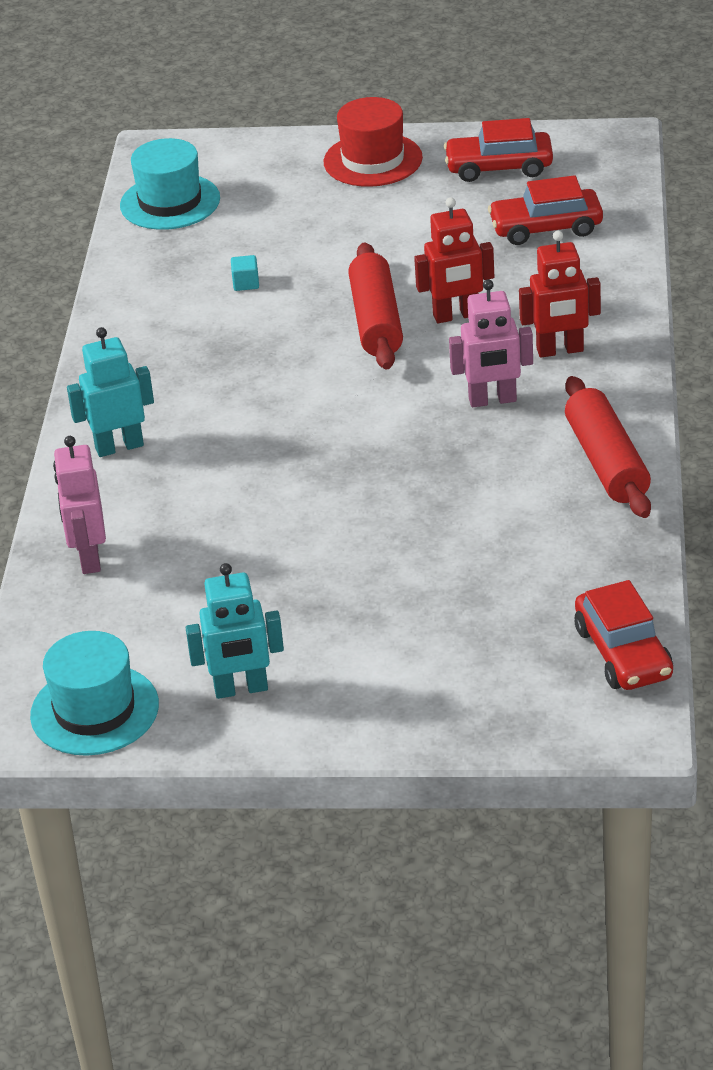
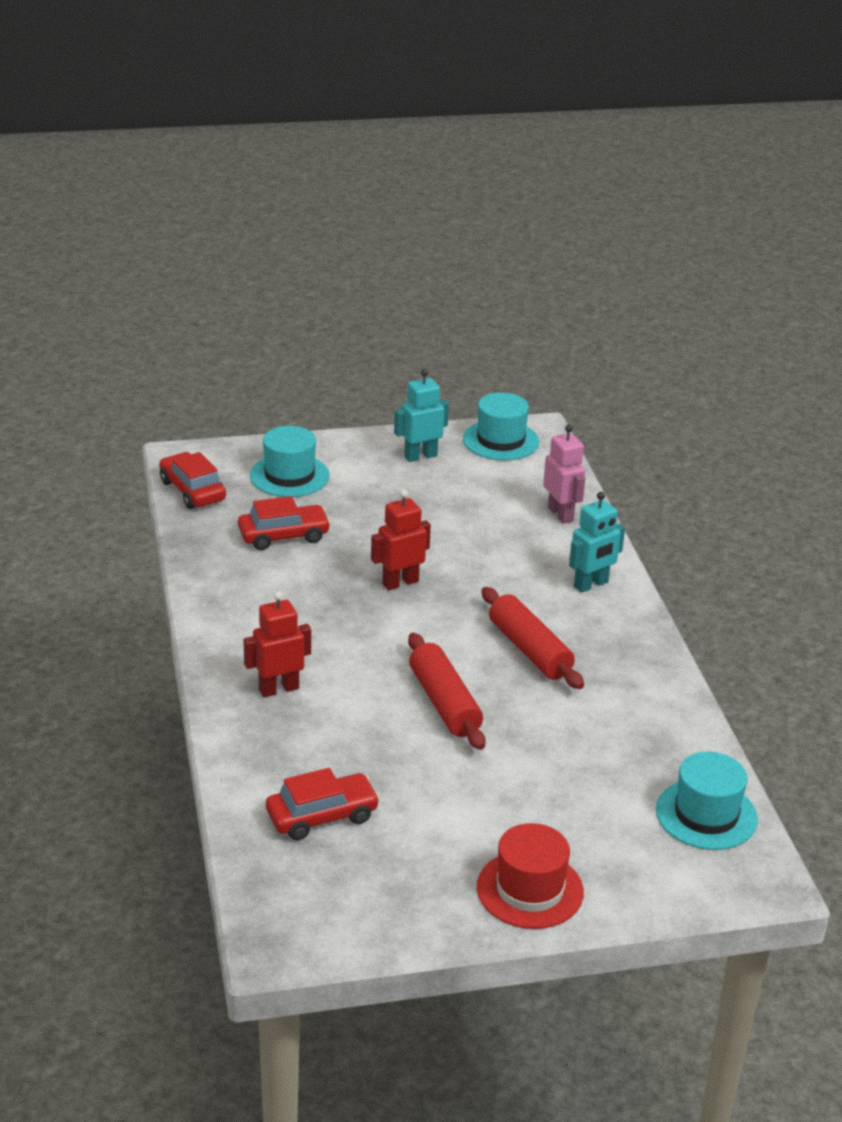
camera: 160 degrees right, 5 degrees down
turquoise cube [231,255,259,291] -> none
red robot [414,197,494,323] -> red robot moved to [371,490,431,590]
red car [444,118,553,182] -> red car moved to [238,496,331,550]
pink robot [449,279,533,407] -> none
red rolling pin [565,376,651,518] -> red rolling pin moved to [482,587,584,689]
none -> turquoise hat [250,426,330,497]

